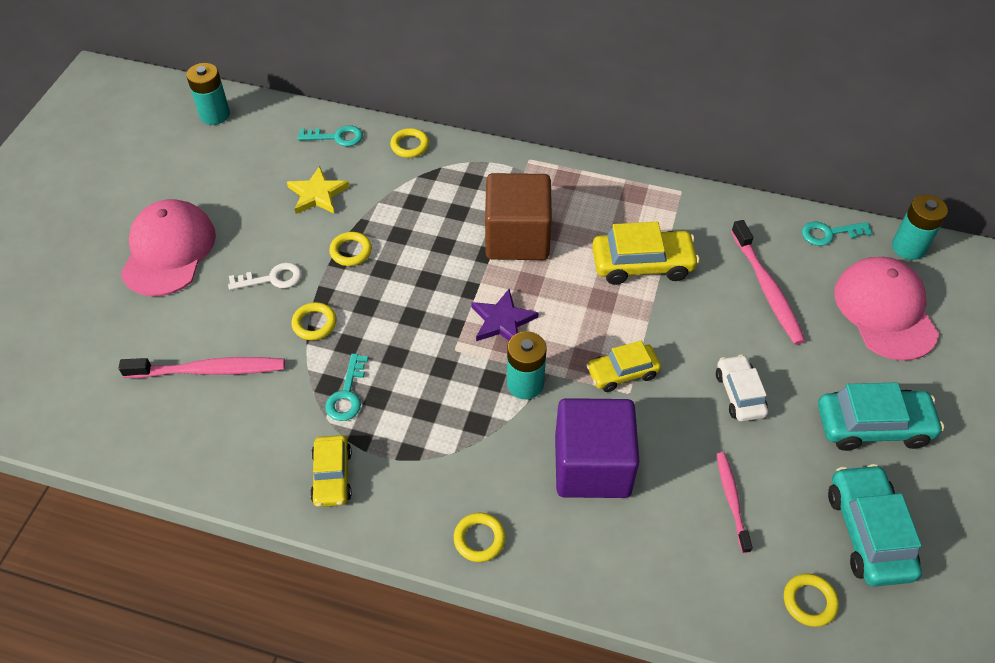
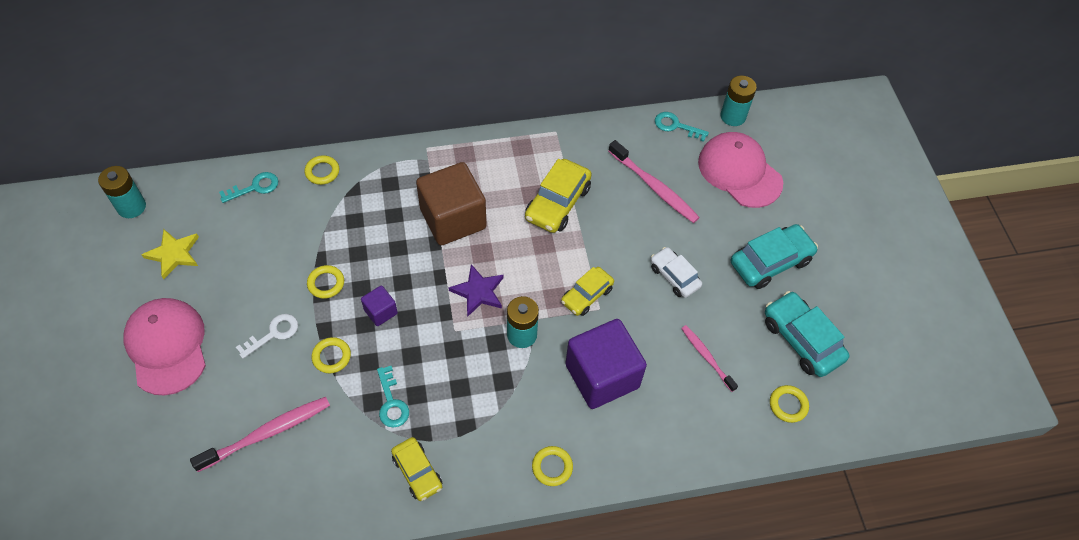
camera: 30 degrees left, 5 degrees up
yellow star [287,166,349,214] -> yellow star moved to [142,229,199,279]
yellow car [592,222,699,285] -> yellow car turned 150 degrees clockwise [525,159,592,233]
turquoise key [802,221,873,246] -> turquoise key turned 60 degrees clockwise [655,112,709,142]
none -> purple cube [361,285,398,326]

